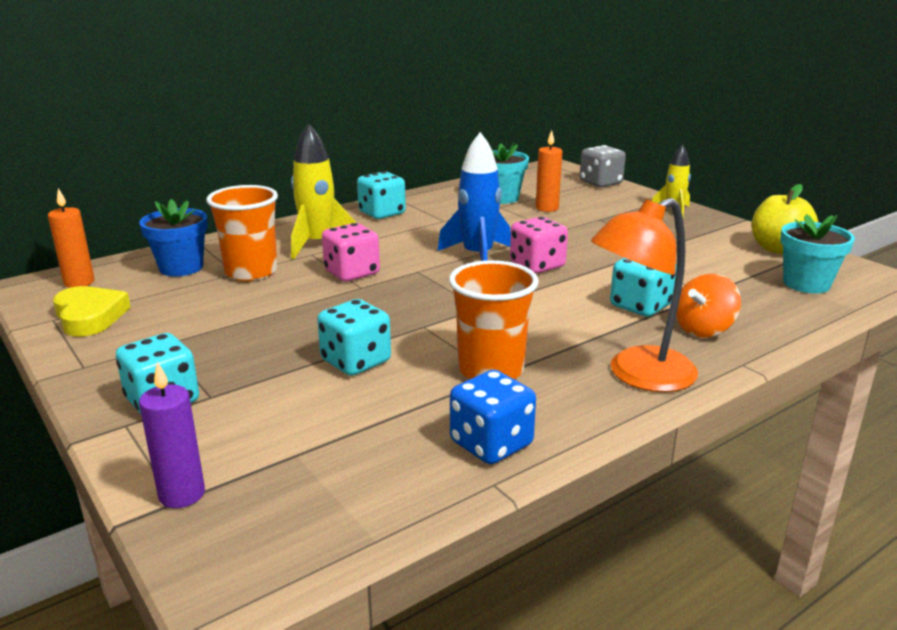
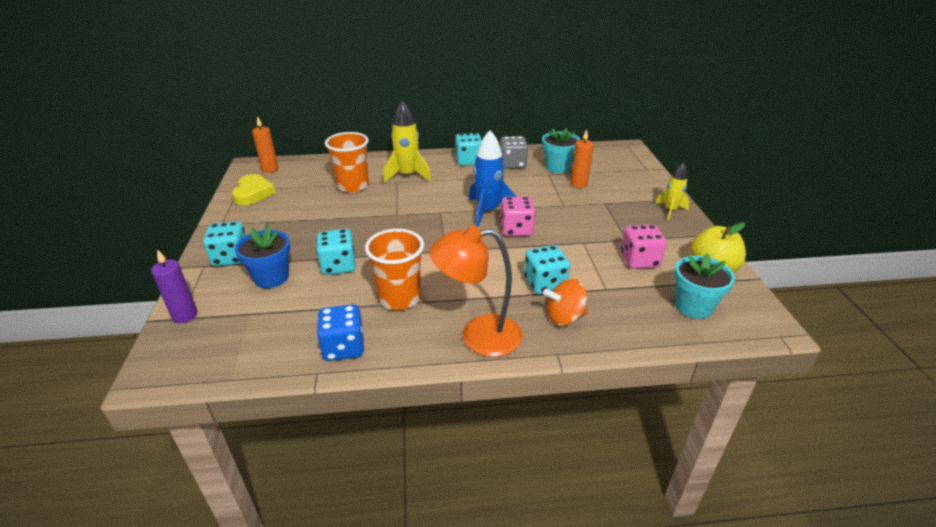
camera: 30 degrees right, 10 degrees up
blue flower pot [139,199,208,276] -> blue flower pot moved to [235,226,290,288]
pink dice [322,223,380,281] -> pink dice moved to [621,224,667,269]
grey dice [580,145,626,188] -> grey dice moved to [500,136,528,169]

